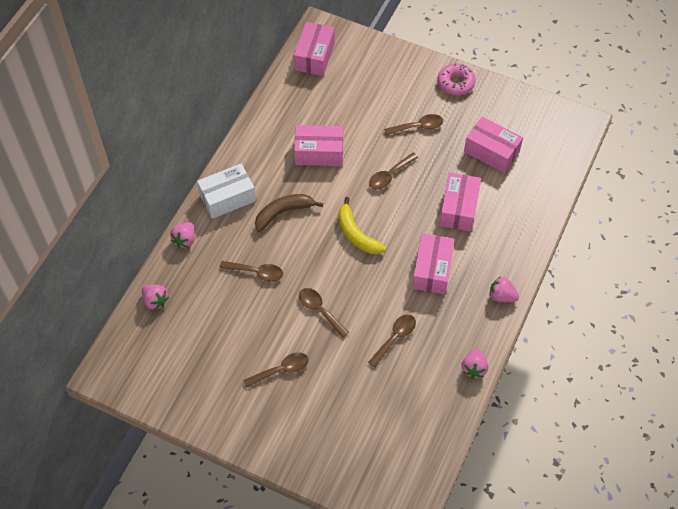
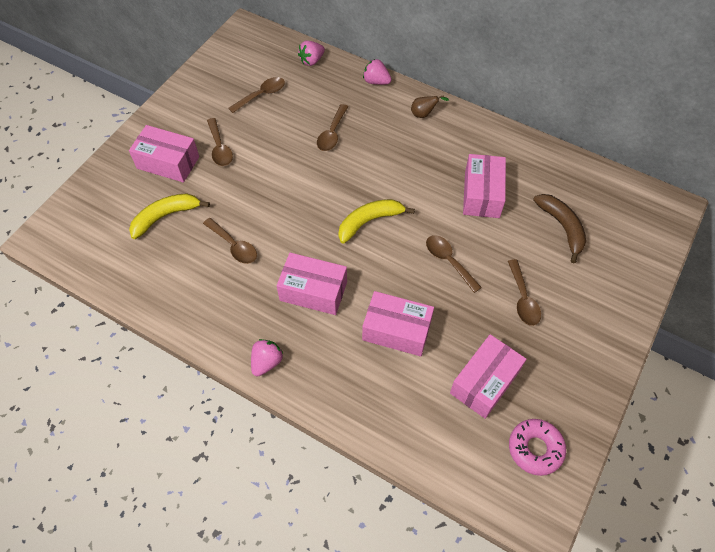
camera: 95 degrees right, 0 degrees up
white box [197,163,256,219] -> brown pear [411,95,449,118]
brown banana [255,194,323,232] -> brown banana moved to [533,194,586,263]
pink box [294,22,335,76] -> pink box moved to [129,125,199,183]
brown spoon [299,288,349,338] -> brown spoon moved to [229,77,285,113]
pink donut [438,63,475,95] -> pink donut moved to [509,419,566,476]
pink strawberry [461,349,488,379] -> none
none -> yellow banana [129,193,210,239]

